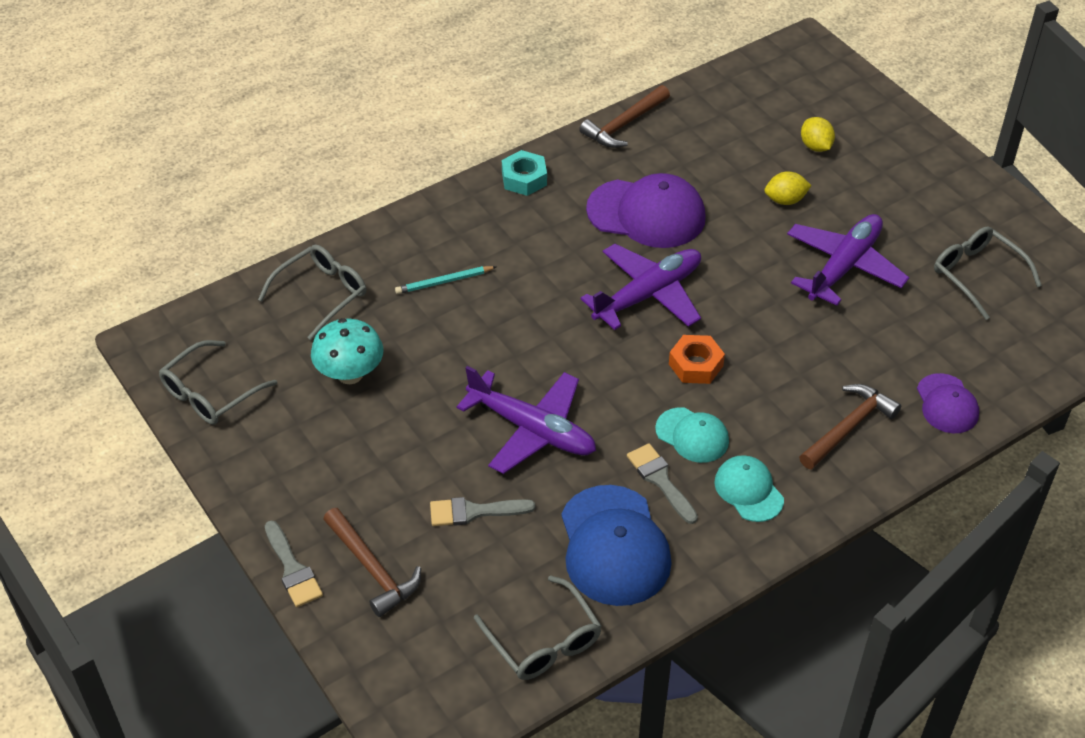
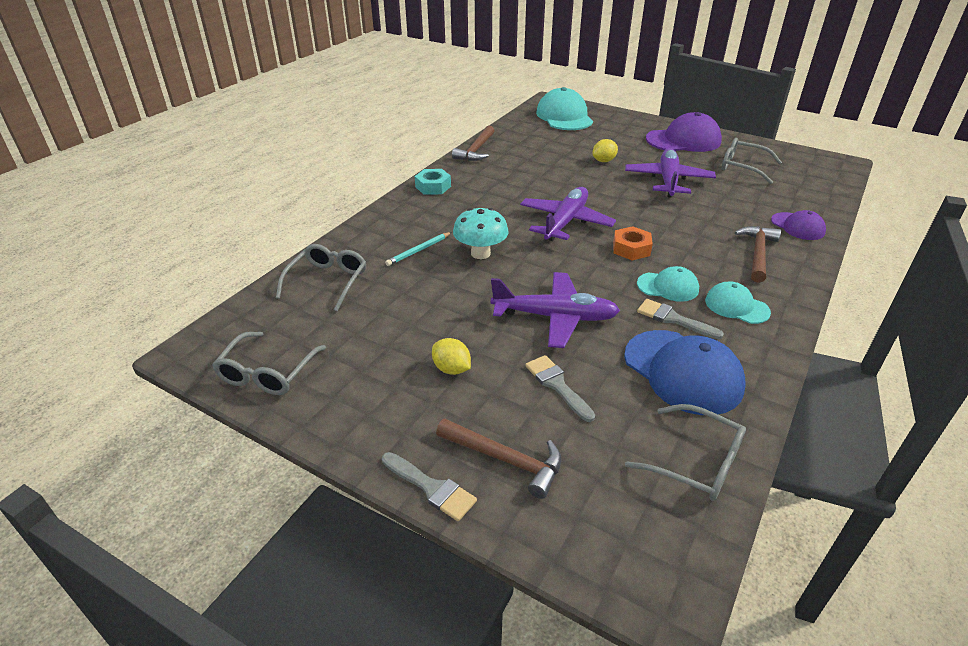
camera: 25 degrees left, 10 degrees down
turquoise mushroom [311,318,383,384] -> turquoise mushroom moved to [453,208,509,259]
grey brush [430,497,535,526] -> grey brush turned 90 degrees clockwise [525,355,595,422]
purple cap [586,173,706,248] -> purple cap moved to [646,112,722,152]
yellow lemon [801,117,835,152] -> yellow lemon moved to [432,338,471,375]
none -> turquoise cap [536,87,593,130]

